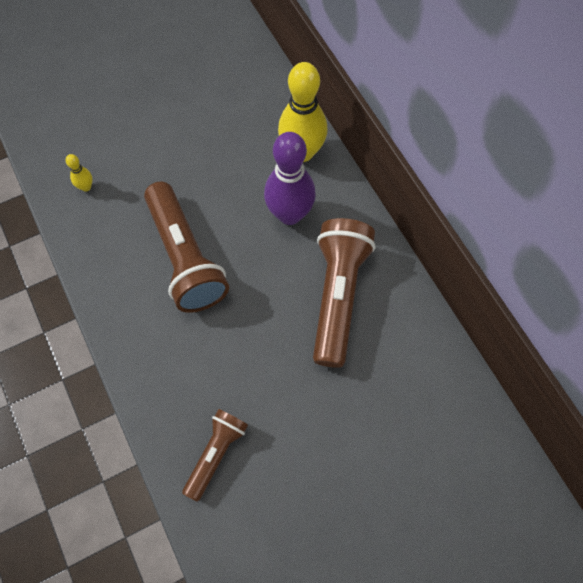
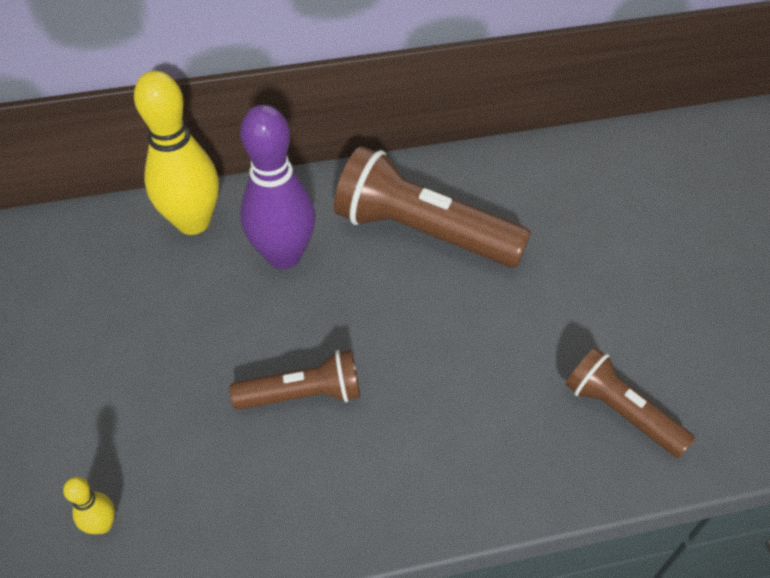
camera: 75 degrees left, 15 degrees down
brown flashlight [144,182,229,313] -> brown flashlight [230,350,360,410], size x0.57

